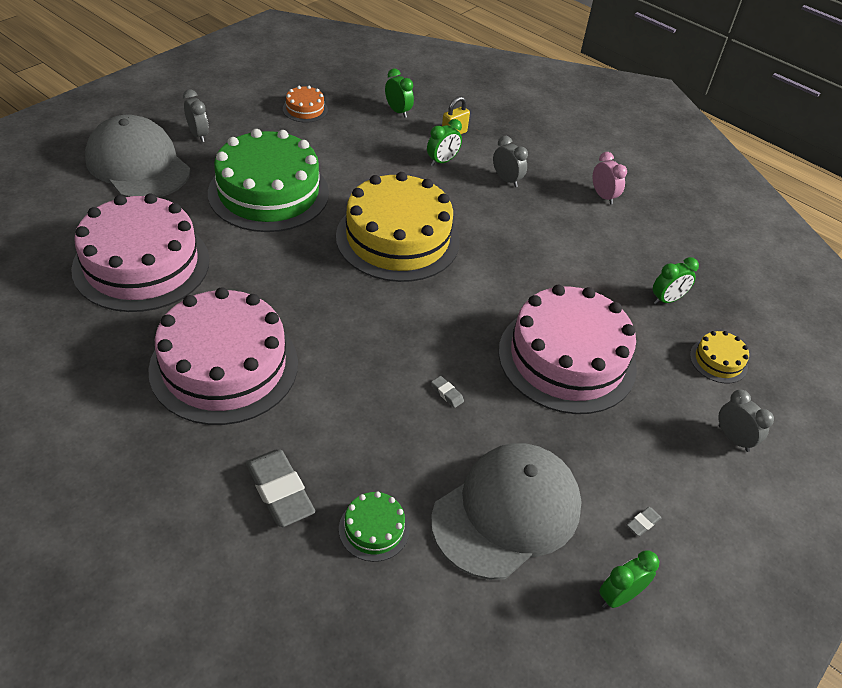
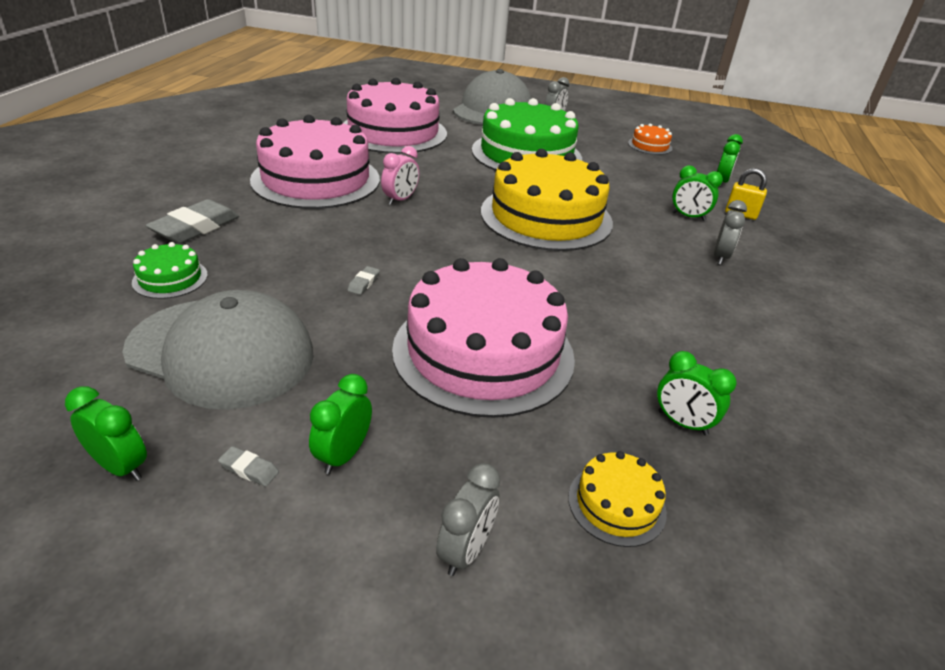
camera: 65 degrees right, 10 degrees down
pink clock [593,152,627,205] -> pink clock moved to [381,146,419,205]
none -> green clock [309,374,372,474]

